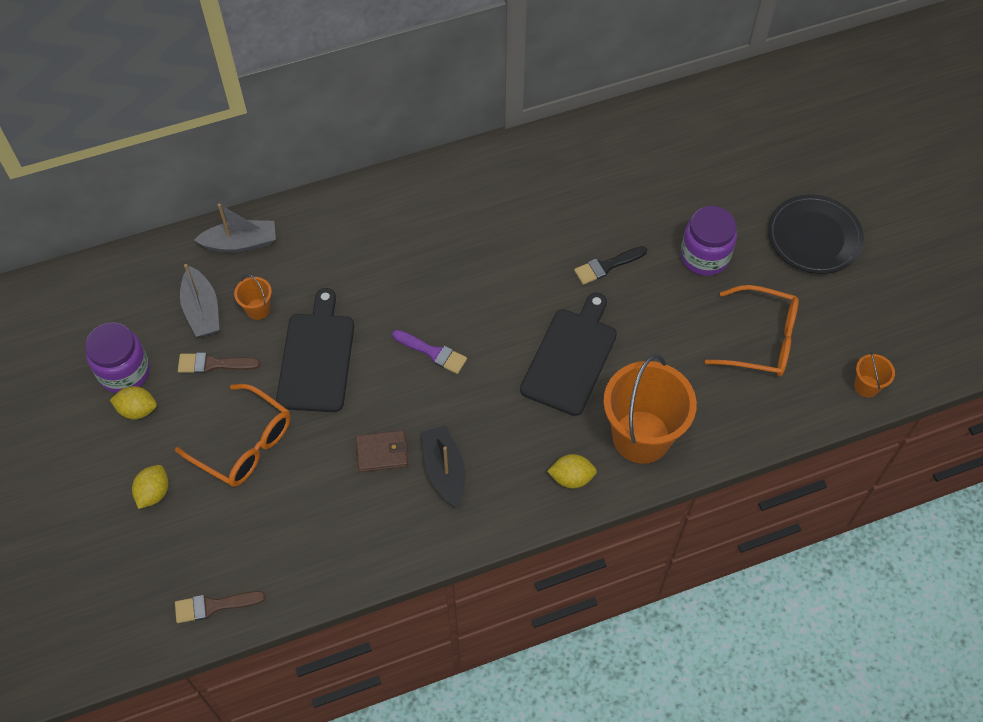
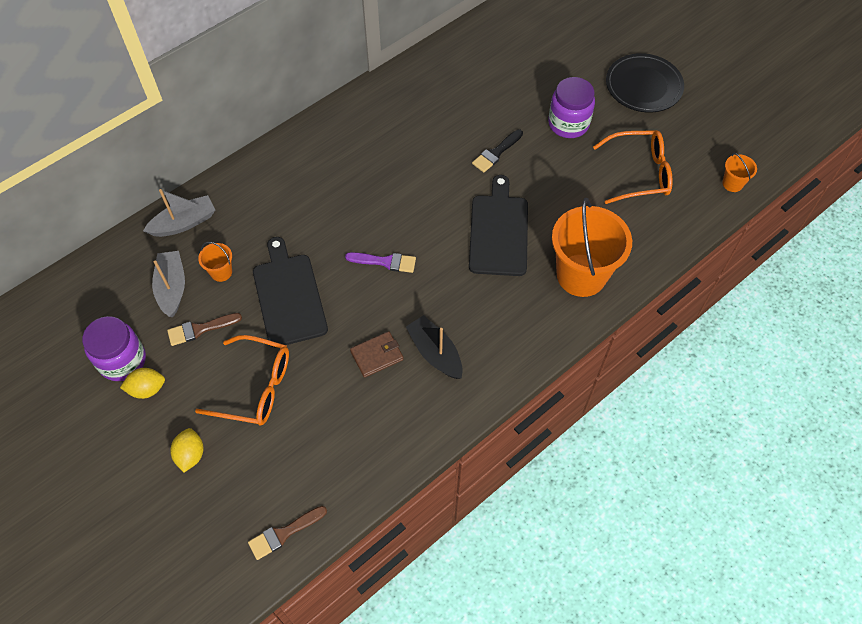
camera: 20 degrees left, 0 degrees up
grey boat [180,264,219,337] -> grey boat turned 150 degrees counterclockwise [152,251,185,317]
yellow lemon [547,454,597,488] -> none

